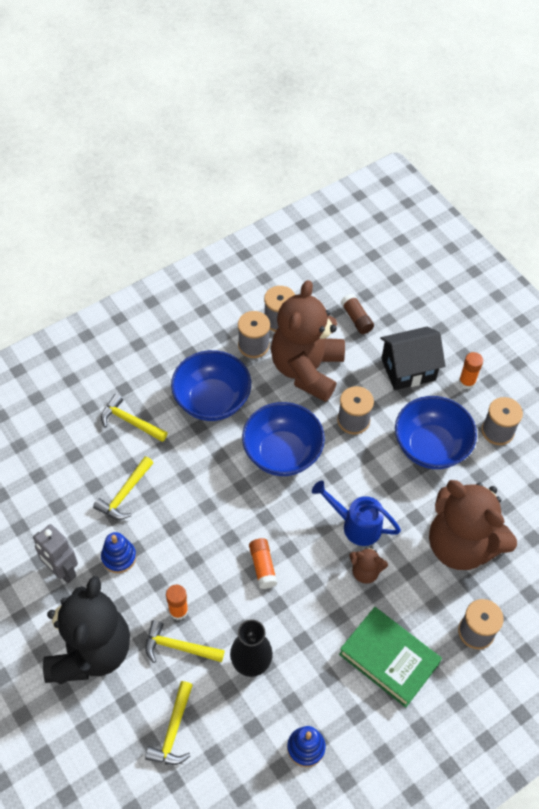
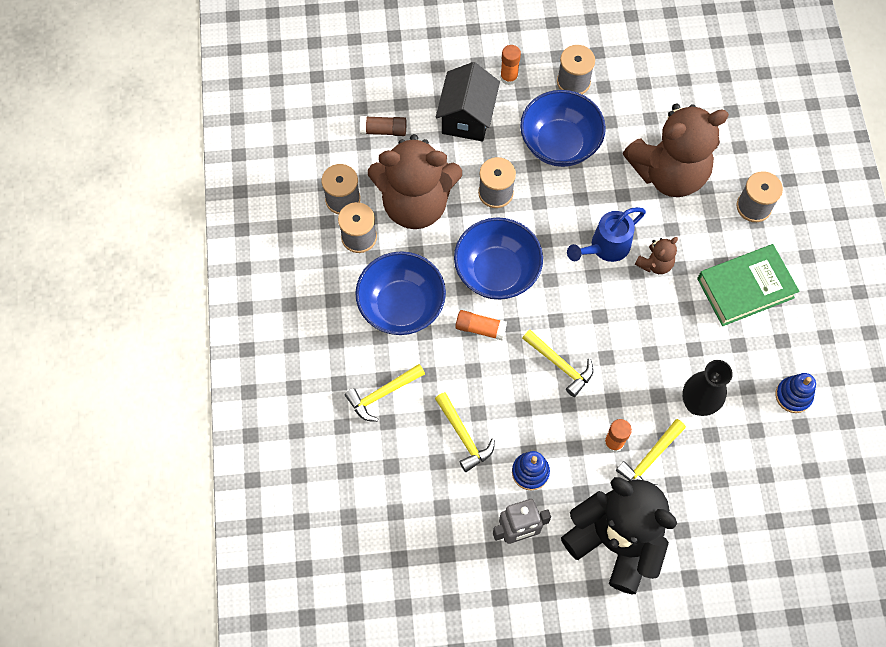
camera: 60 degrees left, 10 degrees up
yellow hammer [145,681,193,765] -> yellow hammer moved to [522,330,593,397]
orange glue stick [249,538,278,589] -> orange glue stick moved to [455,310,507,340]
brown teddy bear [271,280,345,402] -> brown teddy bear turned 45 degrees counterclockwise [368,134,462,229]

